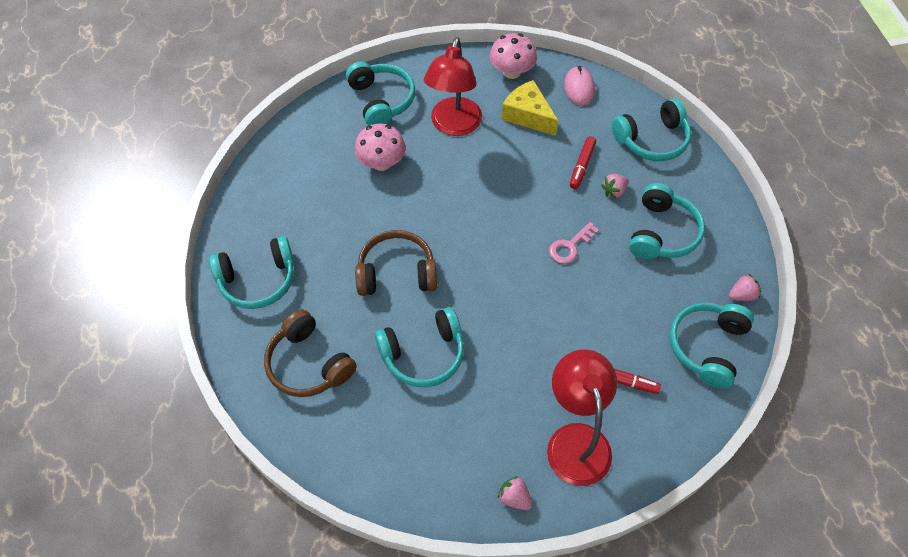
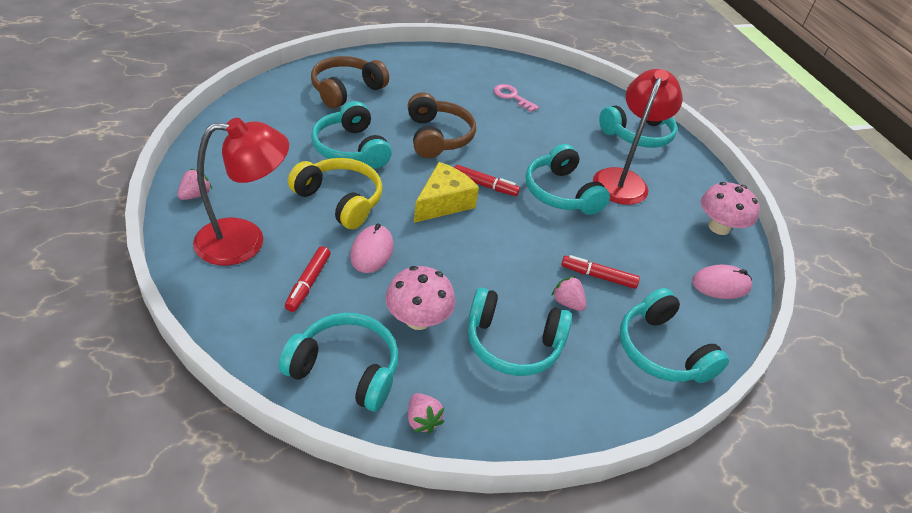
camera: 80 degrees right, 15 degrees down
turquoise headphones [209,236,294,309] -> turquoise headphones moved to [526,144,610,215]
pink mushroom [354,124,406,171] -> pink mushroom moved to [385,266,455,330]
red lamp [424,37,482,136] -> red lamp turned 105 degrees clockwise [593,69,683,205]
yellow cheese [502,80,558,136] -> yellow cheese moved to [414,162,479,223]
pink key [549,222,599,264] -> pink key moved to [494,84,539,112]
none -> yellow headphones [288,158,382,229]
none -> pink mouse [350,223,394,273]
none -> red marker [454,165,520,196]

